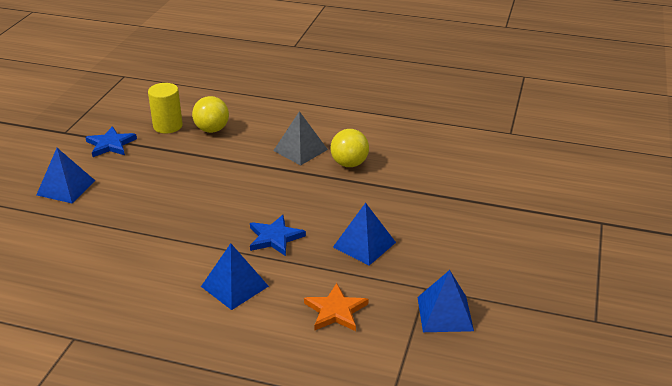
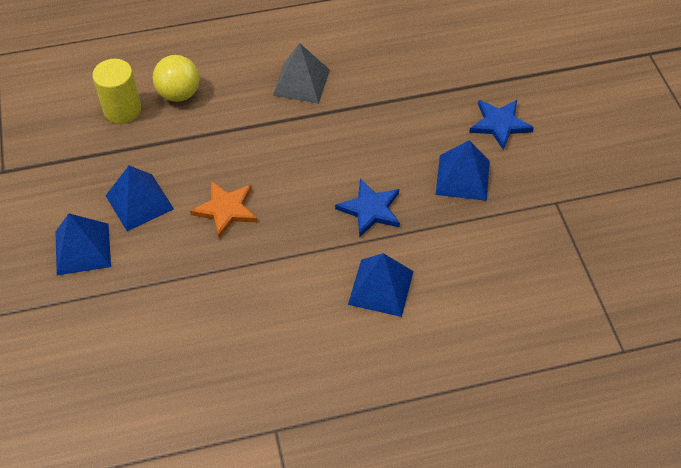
camera: 30 degrees left, 20 degrees up
blue star [85,126,137,157] -> blue star moved to [469,100,534,150]
orange star [304,283,368,331] -> orange star moved to [190,181,257,239]
yellow ball [331,129,369,167] -> none
blue pyramid [417,270,474,332] -> blue pyramid moved to [106,166,174,231]

